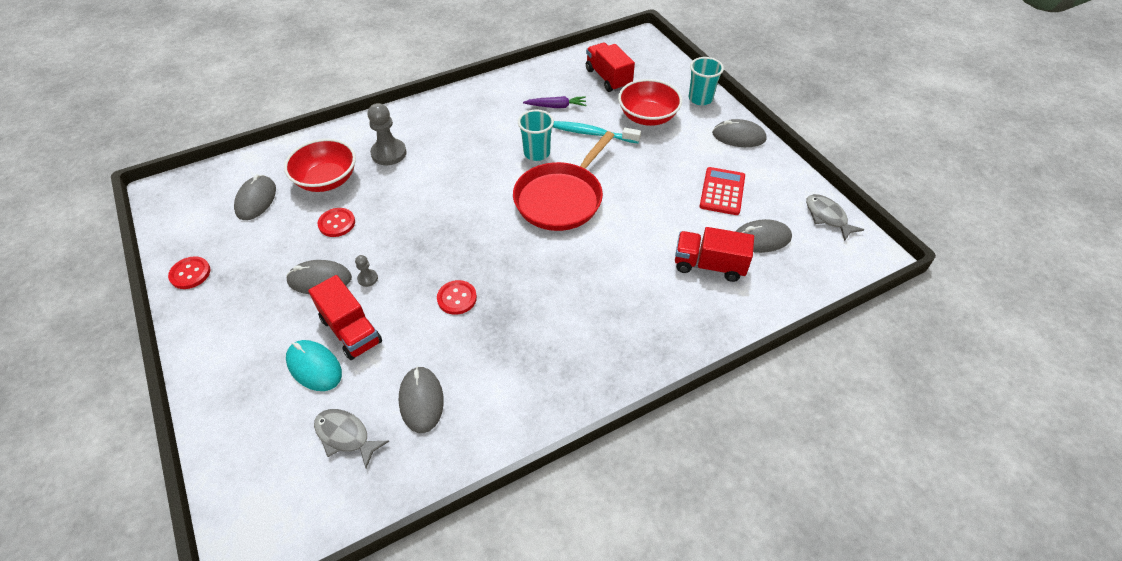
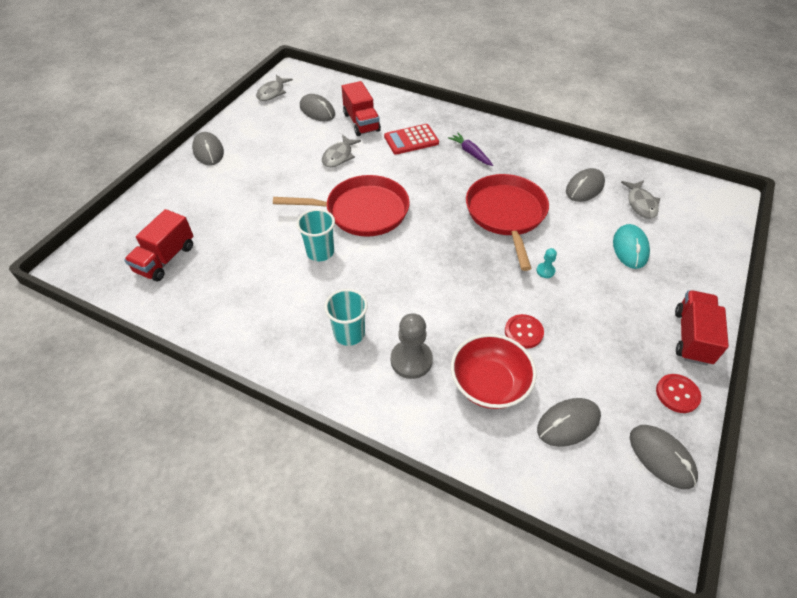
camera: 125 degrees left, 0 degrees up
grey mouse [286,260,352,294] -> grey mouse moved to [630,425,698,489]
red truck [308,275,382,360] -> red truck moved to [675,290,729,366]
grey pawn [355,255,378,287] -> turquoise pawn [536,248,557,278]
red button [437,280,477,315] -> red pan [466,174,549,271]
purple carrot [523,96,586,108] -> purple carrot moved to [448,133,493,166]
turquoise toothbrush [552,121,641,143] -> none
red bowl [618,79,682,126] -> none
turquoise cup [689,57,724,105] -> turquoise cup moved to [324,289,368,346]
red calculator [700,167,745,215] -> red calculator moved to [384,124,439,155]
none -> grey fish [322,135,361,167]

